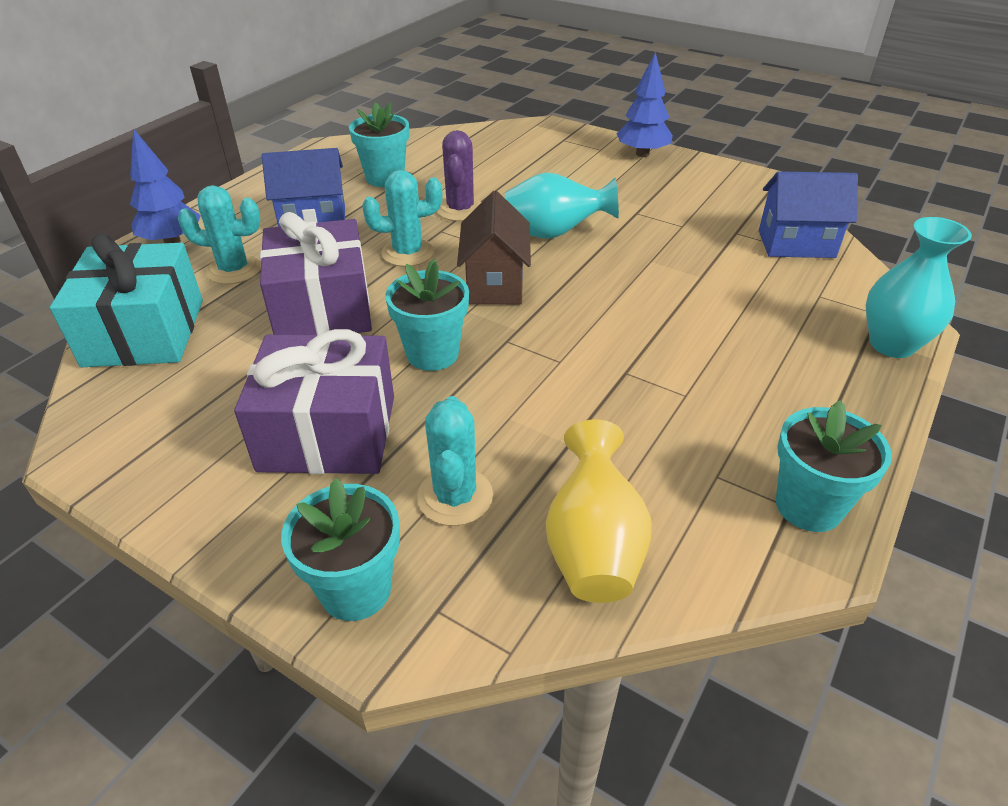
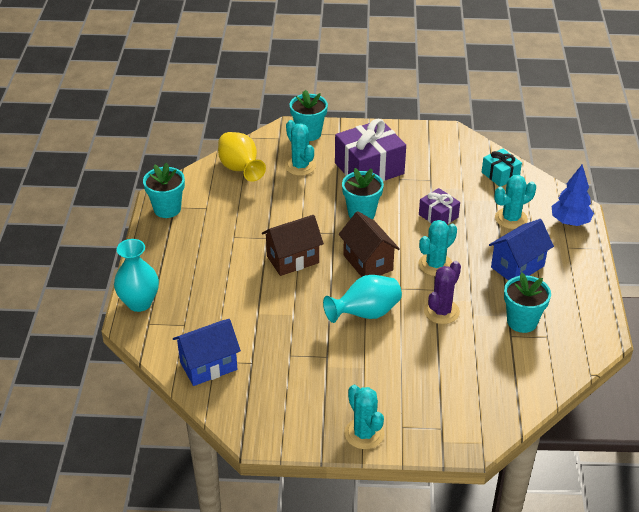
camera: 150 degrees right, 0 degrees up
turquoise gift [50,233,203,367] -> turquoise gift [482,149,522,187], size x0.53
purple gift [260,212,372,335] -> purple gift [419,188,460,224], size x0.53
purple cactus [437,130,481,221] -> purple cactus turned 60 degrees clockwise [424,261,461,324]
blue tree [617,52,673,157] -> turquoise cactus [345,385,384,449]
none -> brown house [262,215,324,276]

